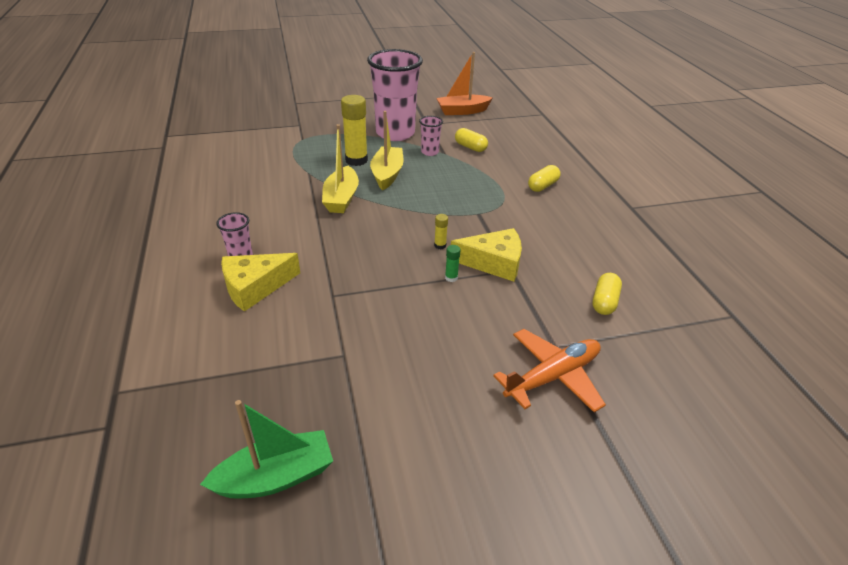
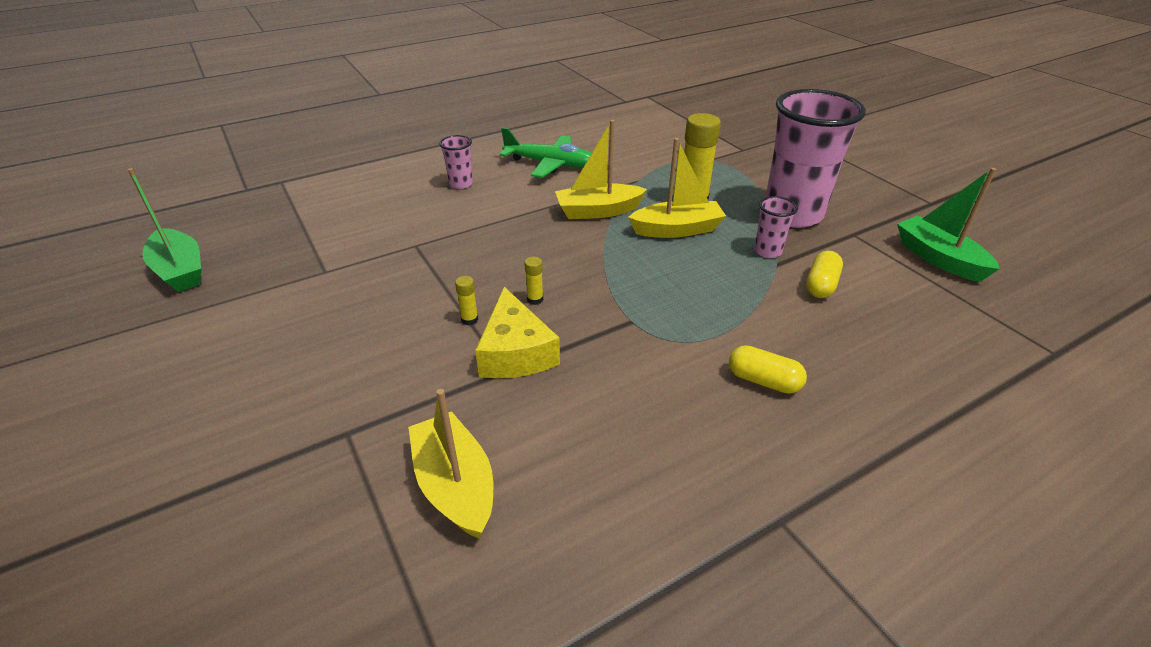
camera: 75 degrees right, 0 degrees up
yellow cheese [221,253,300,312] -> none
orange boat [436,52,493,115] -> green boat [897,168,1000,282]
green glue stick [445,245,460,282] -> yellow glue stick [455,276,478,325]
orange plane [493,329,606,413] -> none
yellow capsule [593,273,622,315] -> yellow boat [408,389,493,539]
none -> green plane [499,127,592,178]

